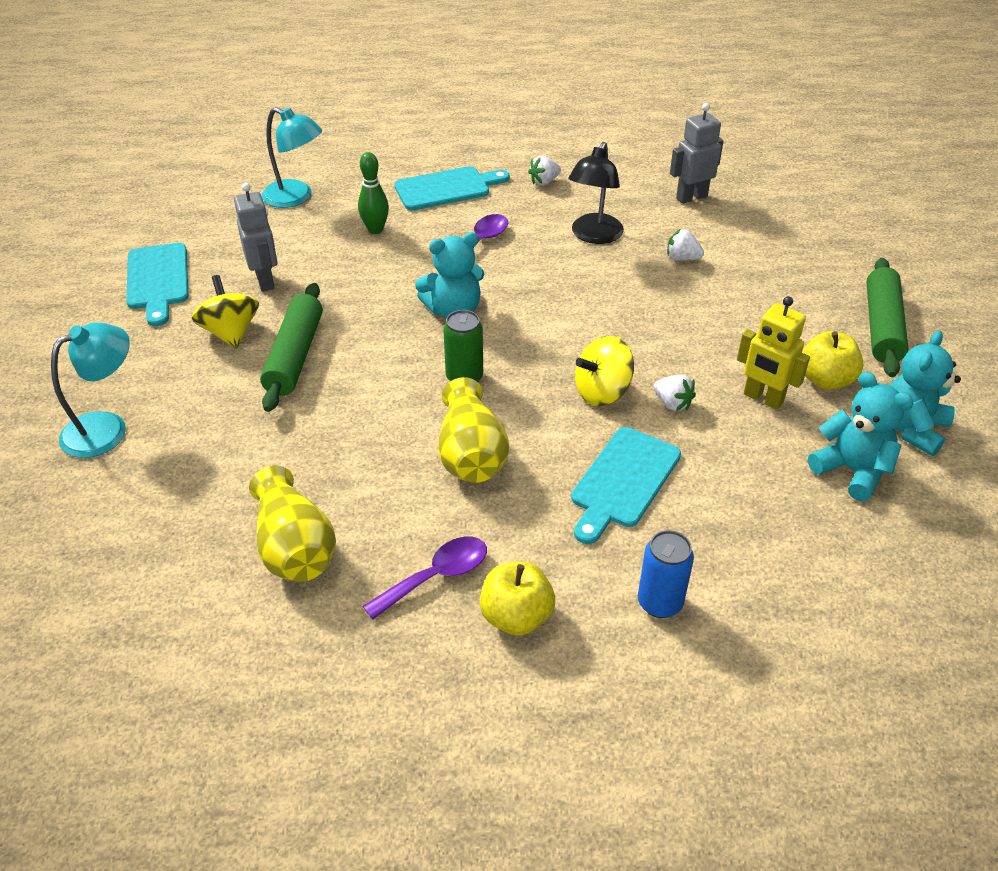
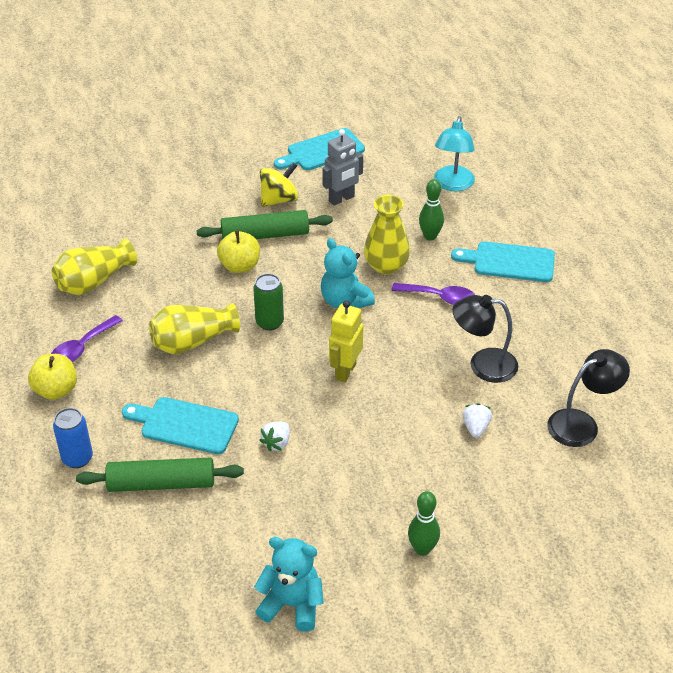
camera: 75 degrees right, 0 degrees up
turquoise lamp [51,322,130,458] -> none
purple spoon [363,537,487,620] -> purple spoon turned 90 degrees clockwise [51,315,123,362]
turquoise cutting board [394,166,510,210] -> turquoise cutting board turned 135 degrees clockwise [451,241,555,282]
white strawberry [528,156,561,185] -> none
yellow spinning top [575,336,634,406] -> none
grey robot [670,103,724,204] -> black lamp [547,349,630,447]
yellow robot [737,296,810,410] -> yellow robot moved to [329,300,363,383]
yellow apple [802,331,863,390] -> yellow apple moved to [217,230,260,273]
turquoise teddy bear [808,372,914,501] -> none
green rolling pin [867,258,909,377] -> green rolling pin moved to [76,458,244,492]
none -> yellow vase [364,195,410,275]
none -> green bowling pin [408,491,440,556]

